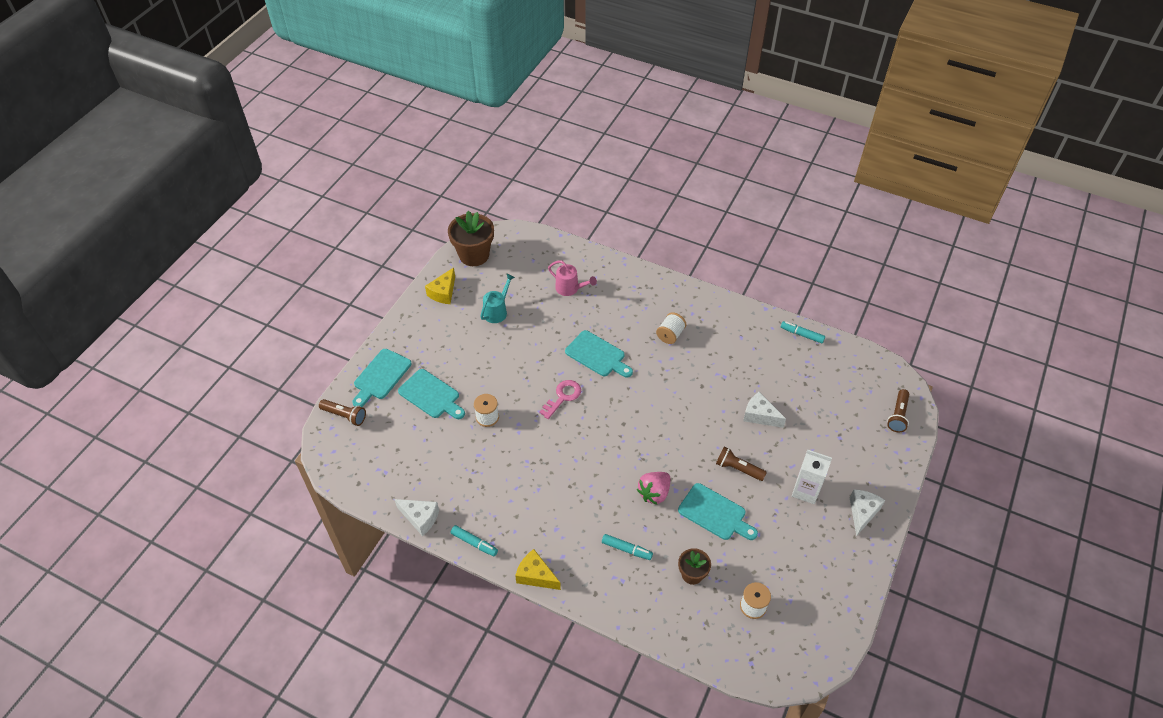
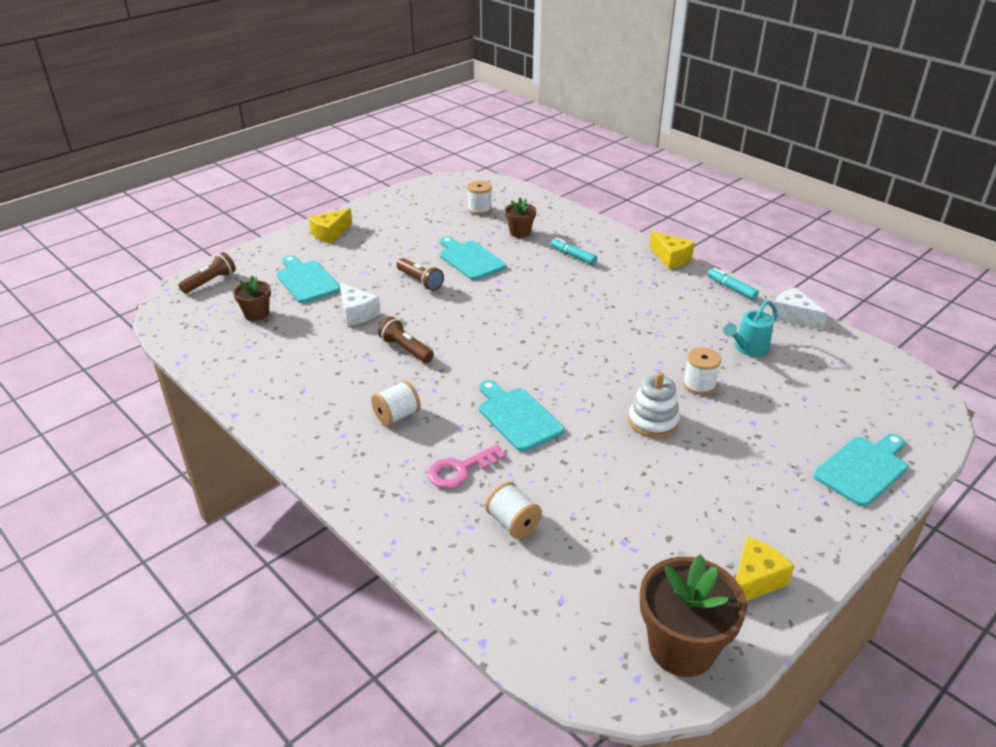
camera: 160 degrees left, 15 degrees down
brown flashlight [319,399,366,426] -> brown flashlight moved to [378,317,434,363]
turquoise cutting board [398,369,465,419] -> turquoise cutting board moved to [277,255,340,303]
turquoise watering can [480,274,515,323] -> turquoise watering can moved to [723,300,778,357]
pink key [539,380,581,419] -> pink key moved to [428,444,506,489]
pink watering can [548,260,597,296] -> white spool [485,482,542,539]
pink strawberry [637,472,671,505] -> none
turquoise marker [781,321,825,343] -> none
white carton [792,449,832,504] -> none
white cheese [850,489,885,536] -> yellow cheese [309,208,352,244]
none -> brown flower pot [233,276,271,322]
none -> white stacking toy [628,372,680,438]

